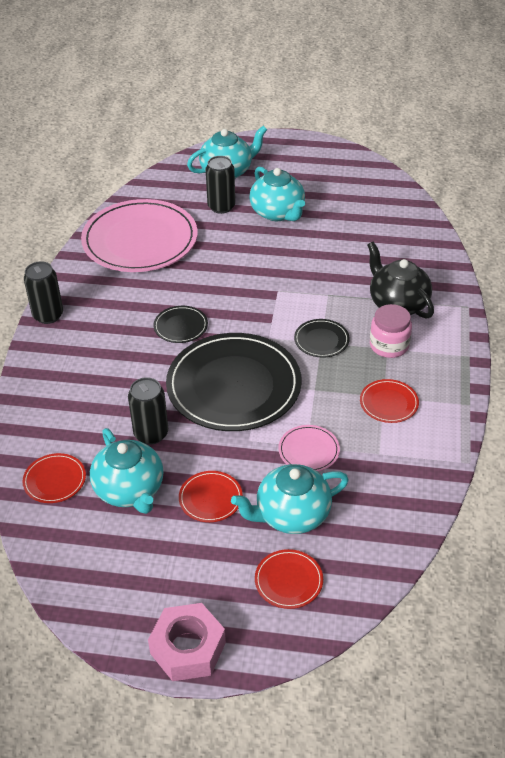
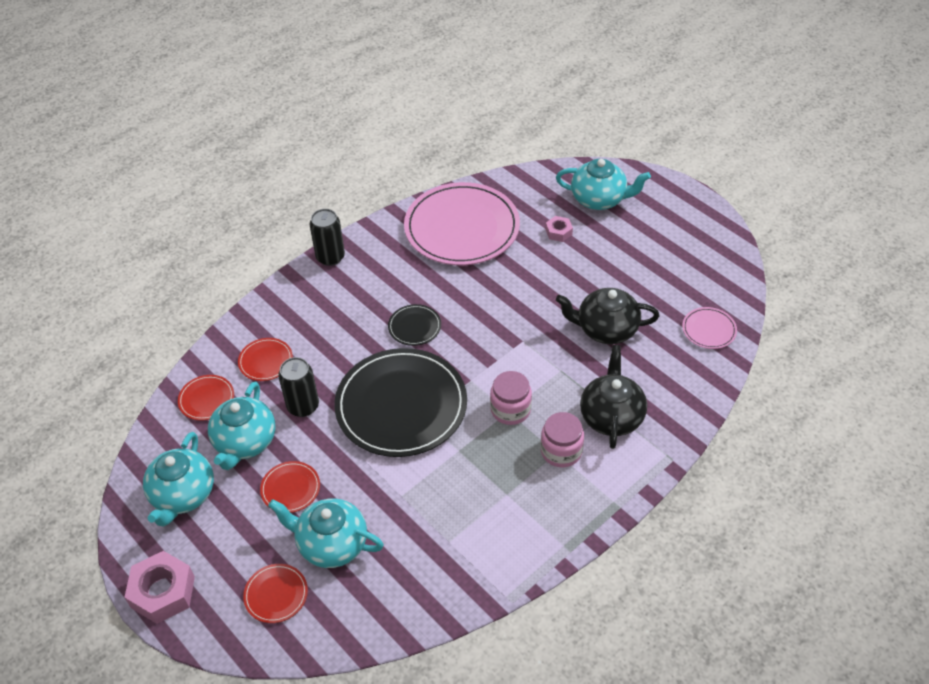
camera: 40 degrees right, 5 degrees up
black can [206,156,235,214] -> pink nut [546,216,573,242]
turquoise teapot [249,166,305,221] -> turquoise teapot moved to [143,432,214,526]
pink plate [278,425,340,472] -> pink plate moved to [682,307,737,349]
black plate [294,319,350,358] -> pink jar [490,371,532,425]
red plate [360,379,419,423] -> red plate moved to [238,338,293,381]
none -> black teapot [556,288,659,344]

